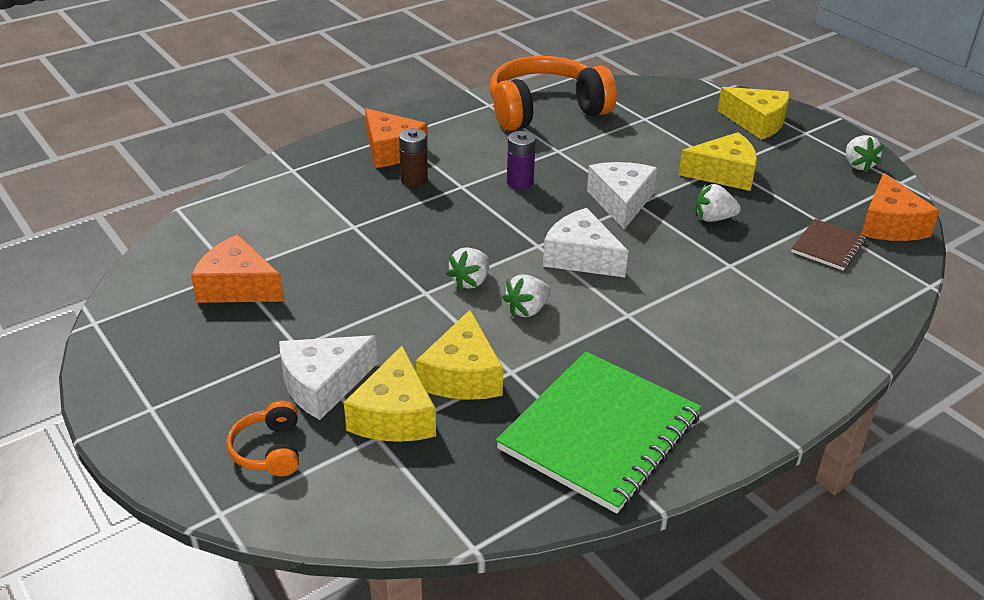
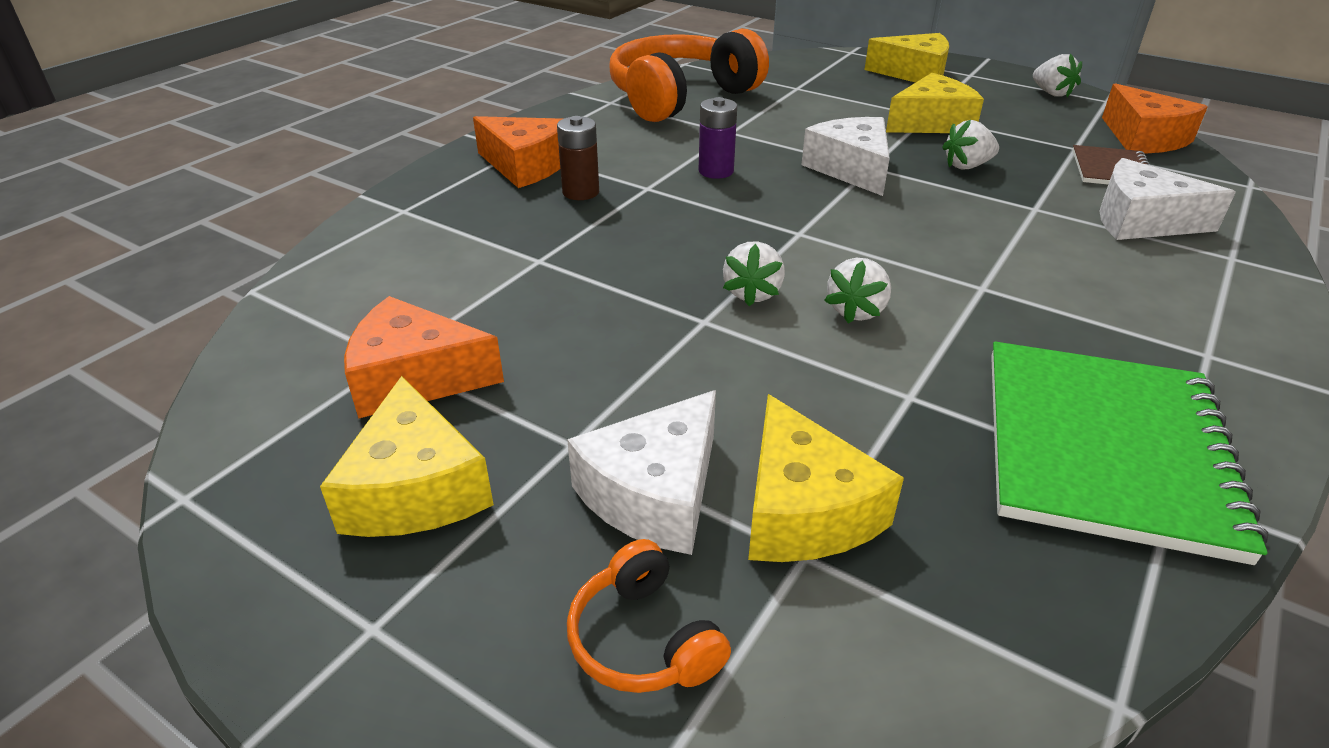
camera: 20 degrees left, 0 degrees up
yellow cheese [416,310,503,400] -> yellow cheese moved to [320,376,494,537]
white cheese [543,208,628,277] -> white cheese moved to [1099,158,1236,240]

